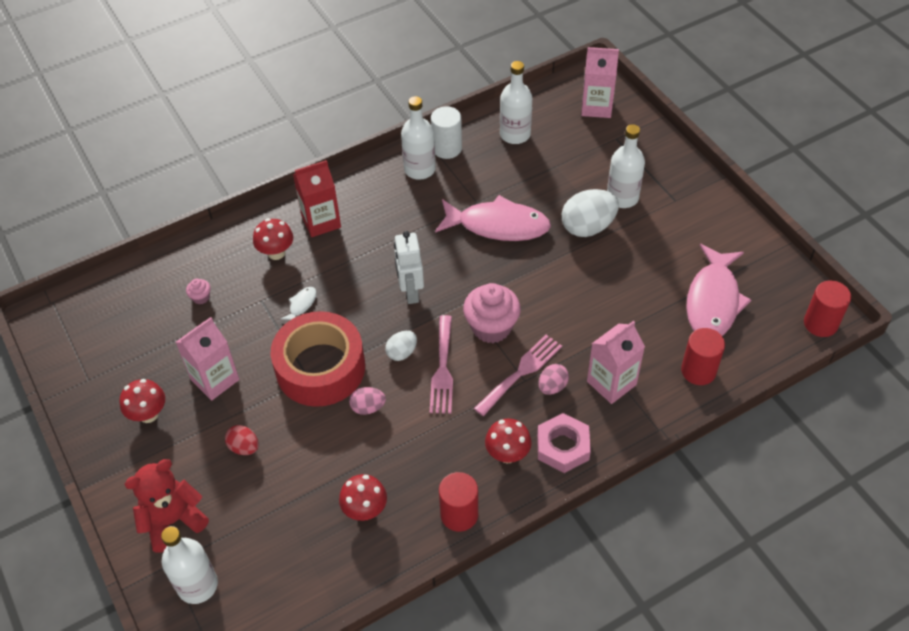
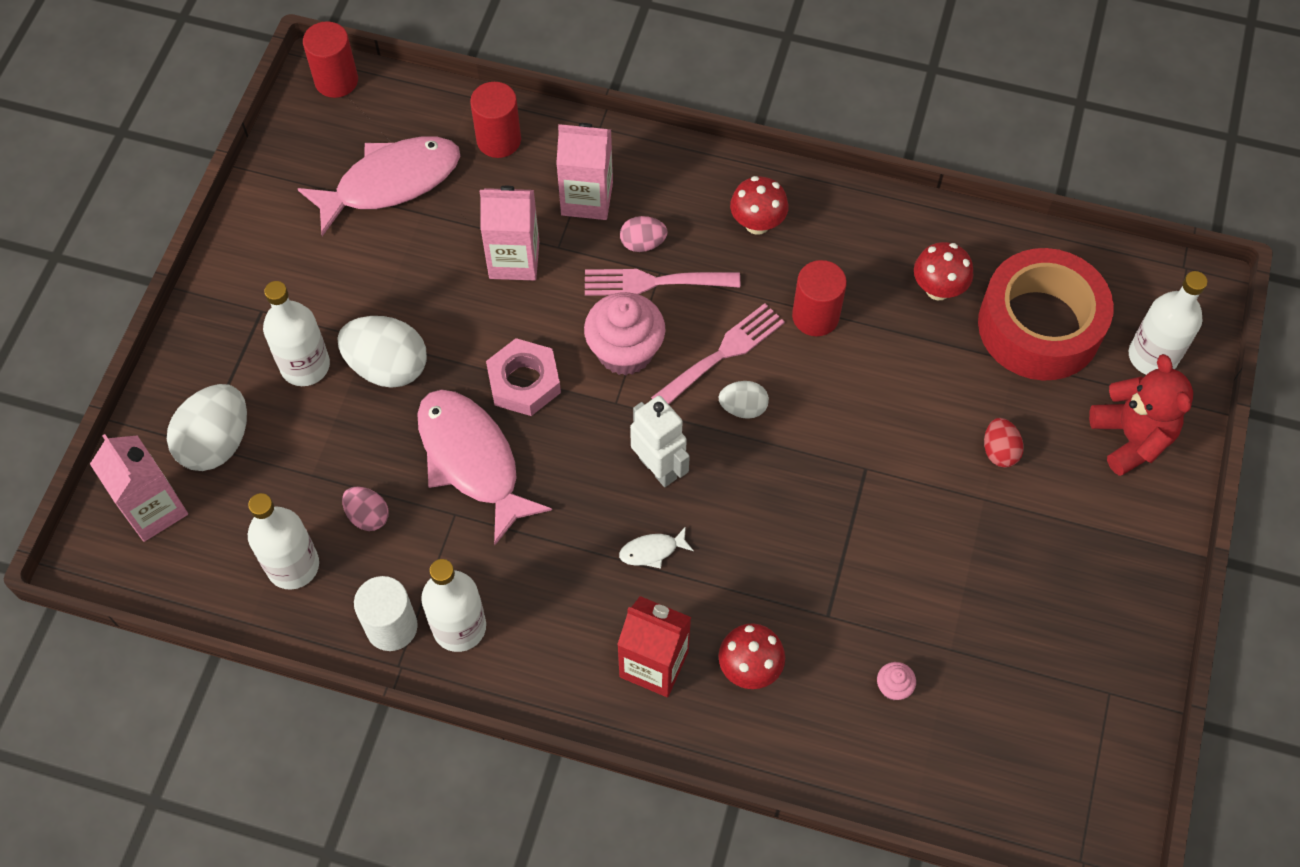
camera: 135 degrees left, 10 degrees up
red mushroom [120,379,165,423] -> none
red teddy bear [124,459,209,553] -> red teddy bear turned 120 degrees counterclockwise [1089,354,1193,476]
pink carton [176,317,239,401] -> pink carton moved to [480,186,539,281]
red tape [271,311,365,407] -> red tape moved to [978,248,1114,380]
white fish [281,287,316,320] -> white fish moved to [619,526,694,569]
pink egg [349,387,386,415] -> pink egg moved to [342,487,389,531]
white robot [394,231,424,304] -> white robot turned 75 degrees counterclockwise [630,396,690,487]
red cylinder [439,472,478,532] -> red cylinder moved to [792,260,847,336]
pink nut [537,413,591,473] -> pink nut moved to [486,338,561,416]
none -> white egg [167,384,247,471]

